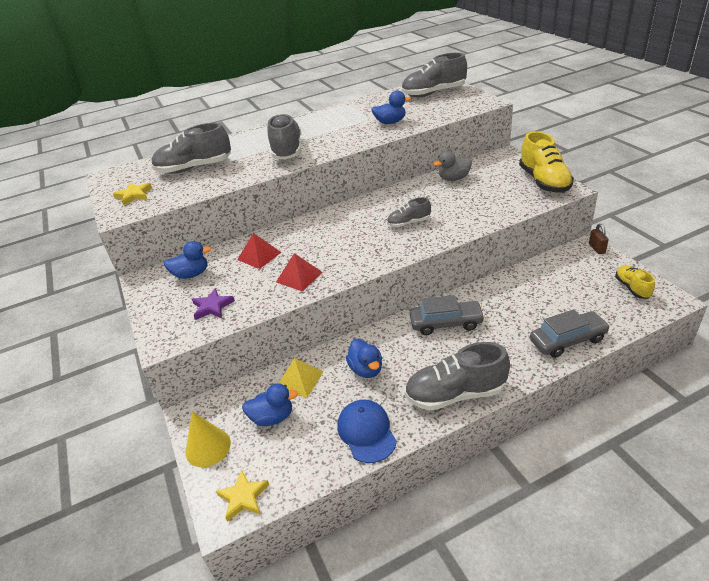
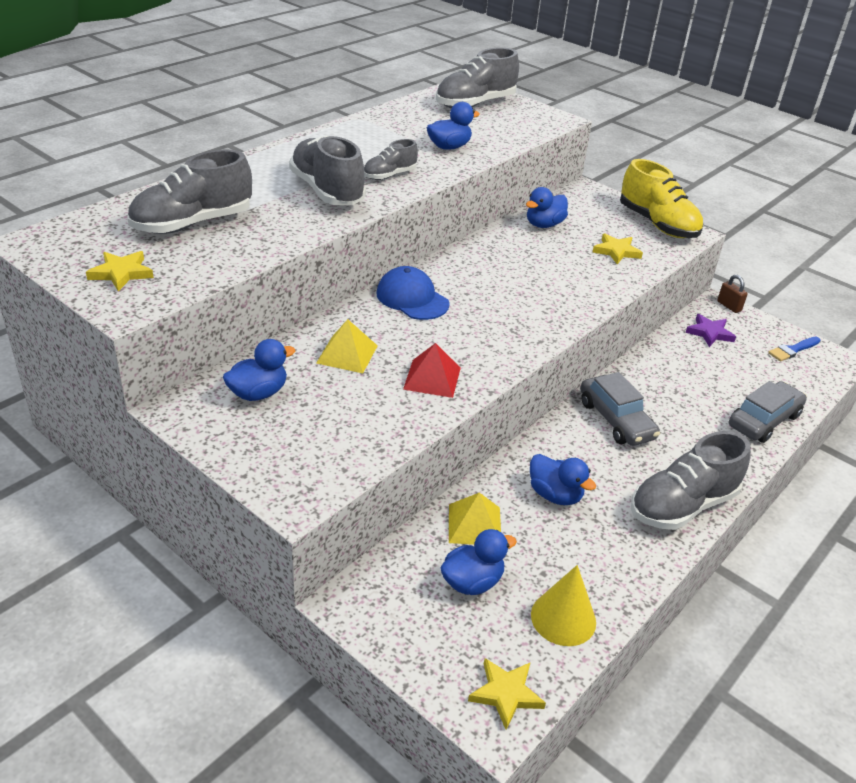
camera: 30 degrees left, 0 degrees up
yellow cone [186,412,231,467] -> yellow cone moved to [531,565,596,646]
purple star [192,288,235,320] -> purple star moved to [685,314,736,347]
red pyramid [237,233,281,269] -> yellow pyramid [316,319,378,373]
blue cap [337,400,397,463] -> blue cap moved to [376,266,450,320]
grey shoe [387,197,431,227] -> grey shoe moved to [364,139,418,180]
grey car [410,295,485,335] -> grey car turned 90 degrees clockwise [580,372,660,446]
grey duck [433,151,472,181] -> blue duck [526,187,568,228]
yellow shoe [615,265,655,299] -> blue brush [768,337,821,361]
none -> yellow star [592,233,643,264]

